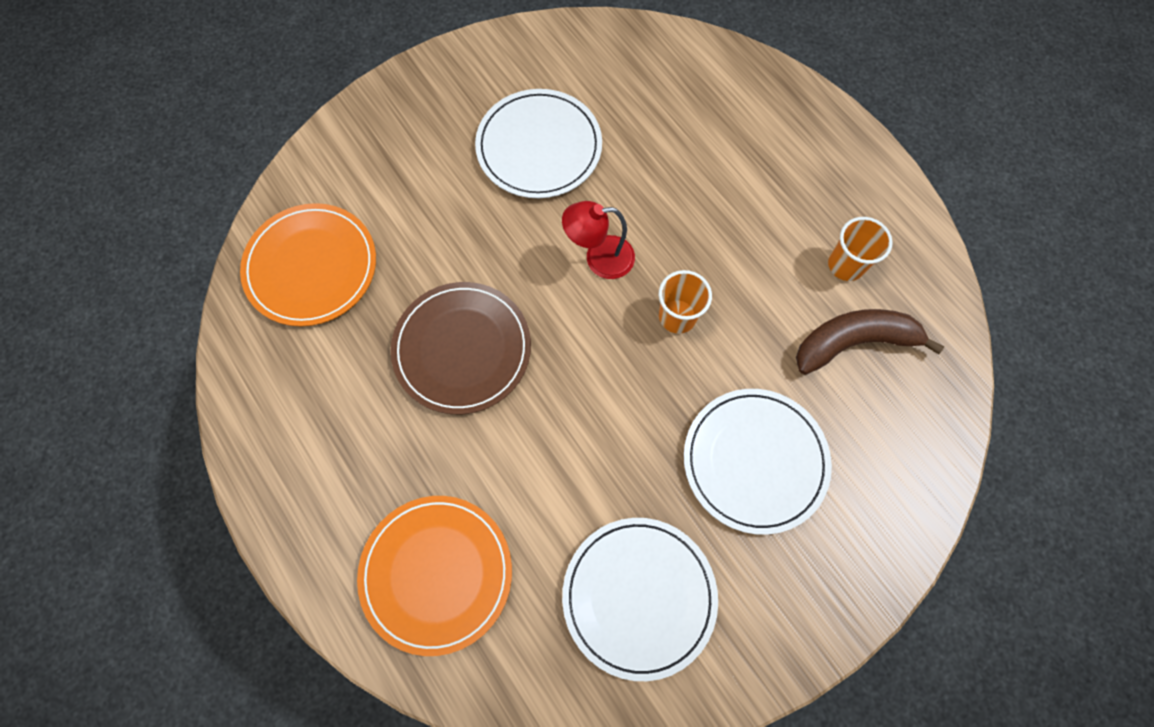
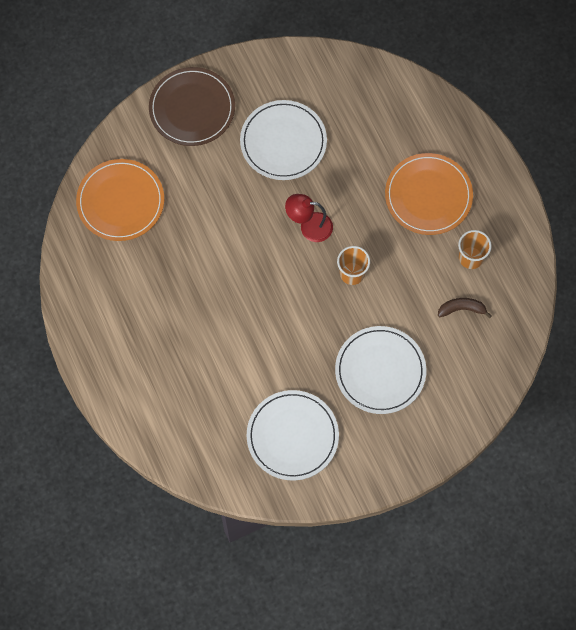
camera: 10 degrees right, 0 degrees up
orange plate [357,496,512,656] -> orange plate moved to [385,153,473,235]
brown plate [391,282,531,414] -> brown plate moved to [149,67,235,146]
brown banana [796,309,944,374] -> brown banana [438,298,492,318], size x0.57

